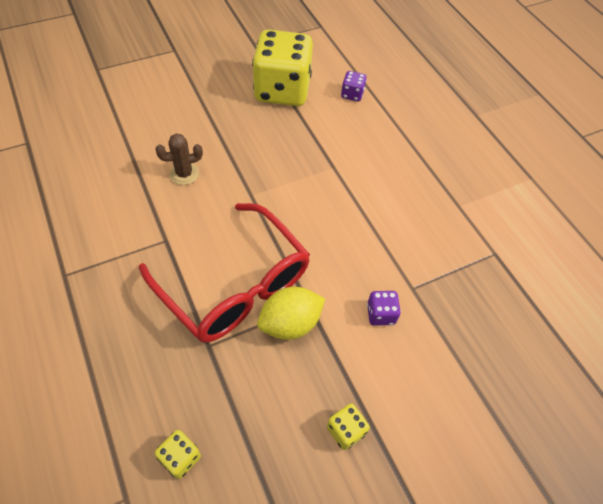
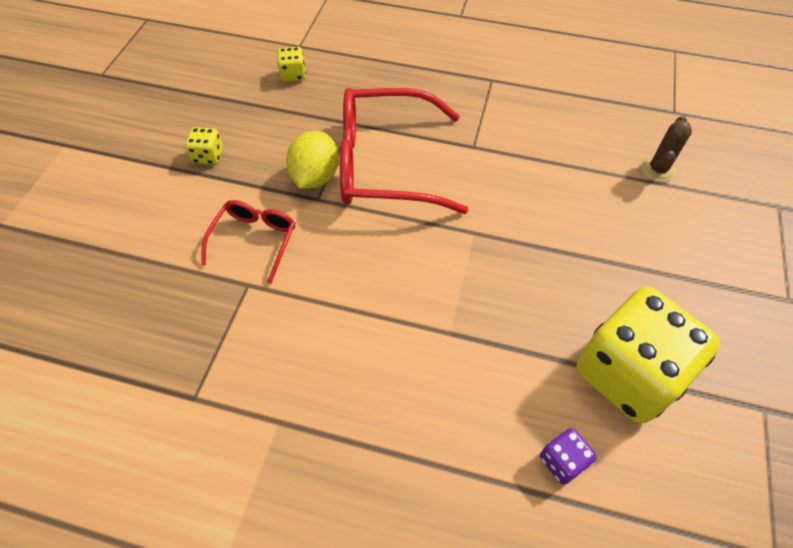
camera: 135 degrees right, 0 degrees up
brown cactus [155,133,203,185] -> brown cactus moved to [641,116,692,182]
purple dice [367,291,401,325] -> red glasses [201,200,295,284]

